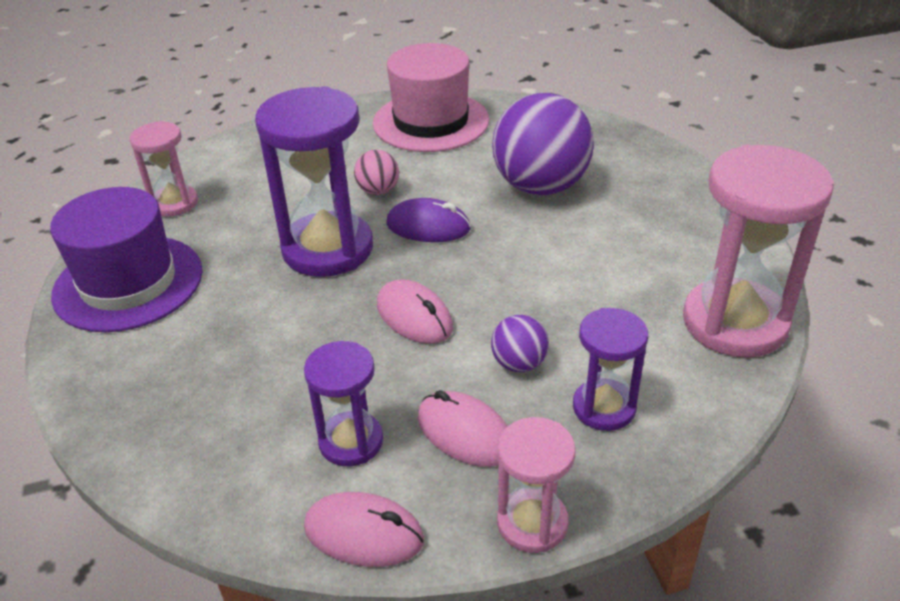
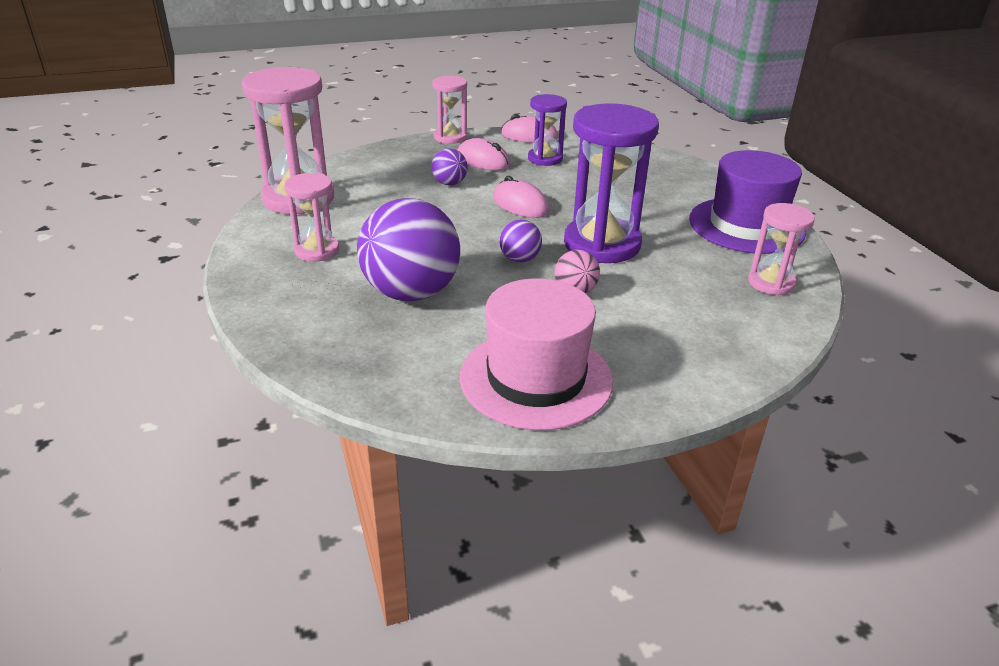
camera: 175 degrees right, 5 degrees down
purple mouse [386,198,471,242] -> purple ball [499,220,542,263]
purple hourglass [573,308,648,431] -> none
none -> pink hourglass [284,173,339,262]

